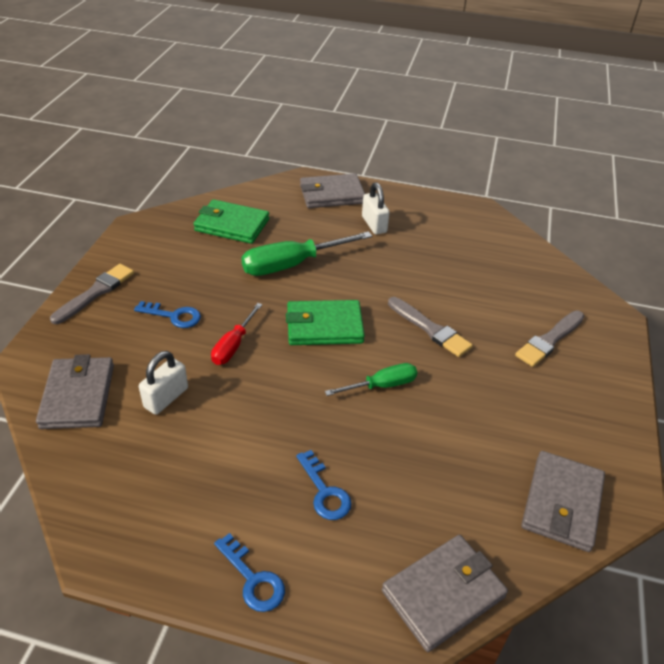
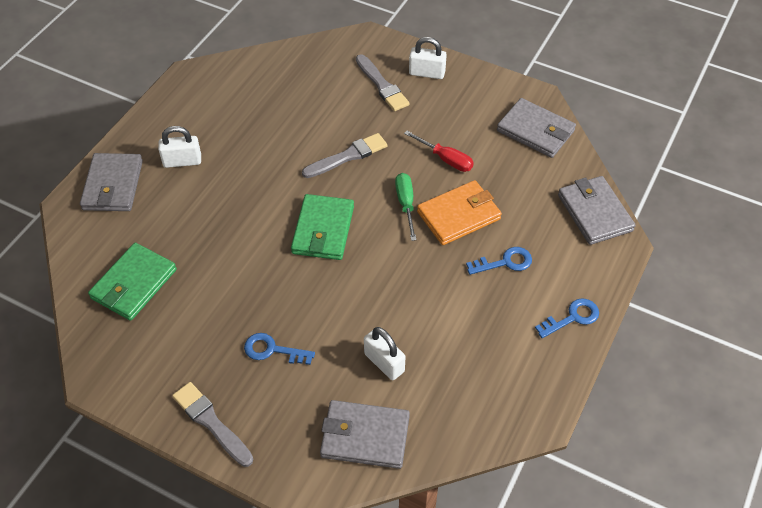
camera: 75 degrees left, 10 degrees up
blue key [134,301,201,328] -> blue key turned 105 degrees counterclockwise [244,333,315,365]
red screwdriver [211,303,262,365] -> red screwdriver moved to [404,131,474,172]
green screwdriver [241,231,372,276] -> none
none -> white padlock [409,37,447,79]
none -> orange wallet [417,180,502,245]

